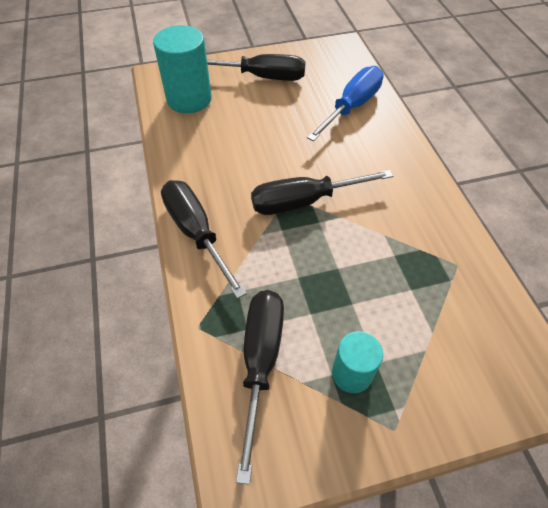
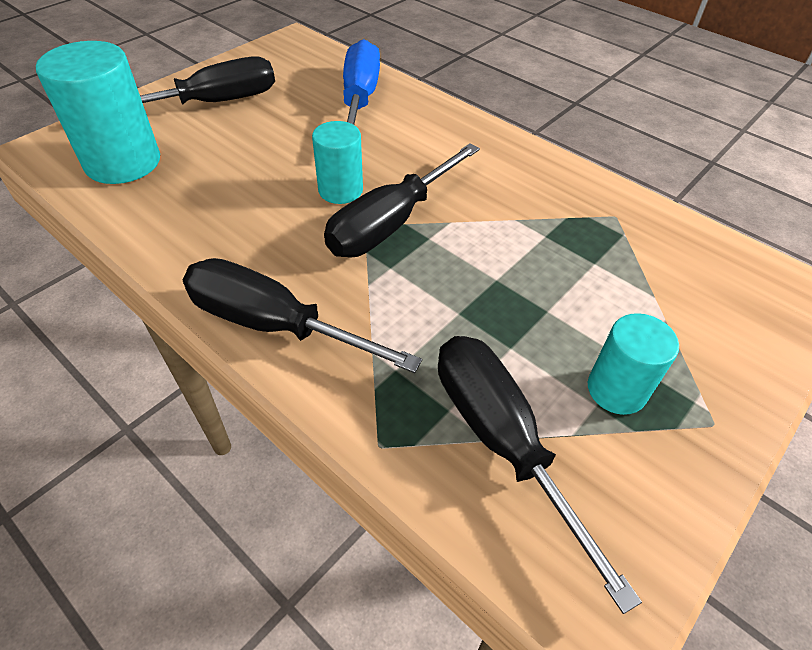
camera: 35 degrees left, 5 degrees down
none -> turquoise cylinder [312,121,363,204]

